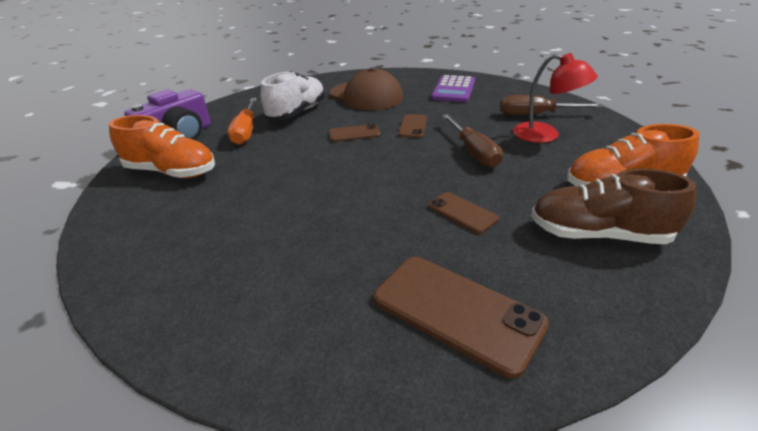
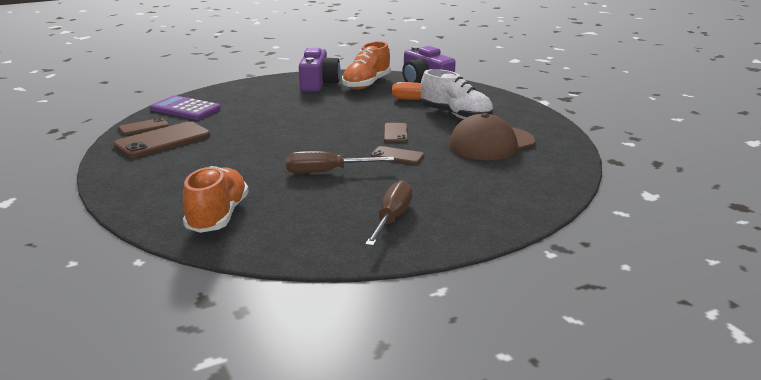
camera: 100 degrees right, 10 degrees down
brown phone [428,192,499,234] -> brown phone moved to [119,118,169,135]
purple calculator [431,75,475,102] -> purple calculator moved to [150,95,221,120]
red lamp [513,53,598,143] -> none
brown shoe [531,168,697,244] -> none
none -> purple camera [299,48,340,92]

